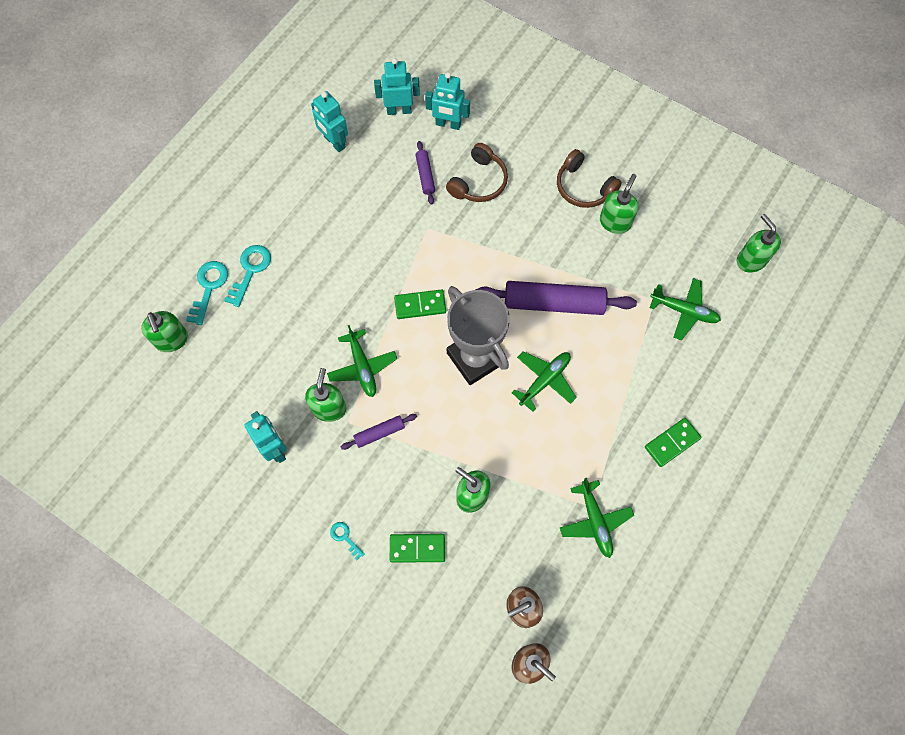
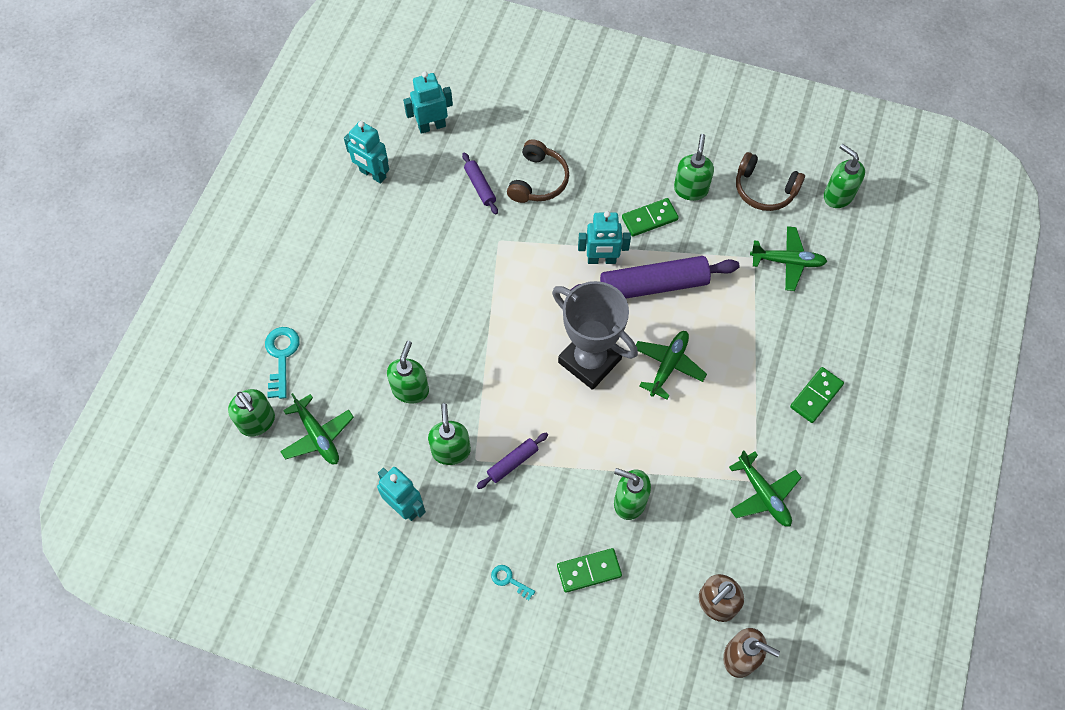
camera: 15 degrees left, 5 degrees down
turquoise key [224,245,271,307] -> none
green plane [327,325,397,397] -> green plane moved to [280,393,354,464]
green domino [394,289,446,319] -> green domino moved to [622,198,679,237]
turquoise robot [425,72,470,130] -> turquoise robot moved to [578,211,631,264]
brown headphones [557,149,622,208] -> brown headphones moved to [736,152,805,211]
none -> green soap dispenser [387,341,429,404]

